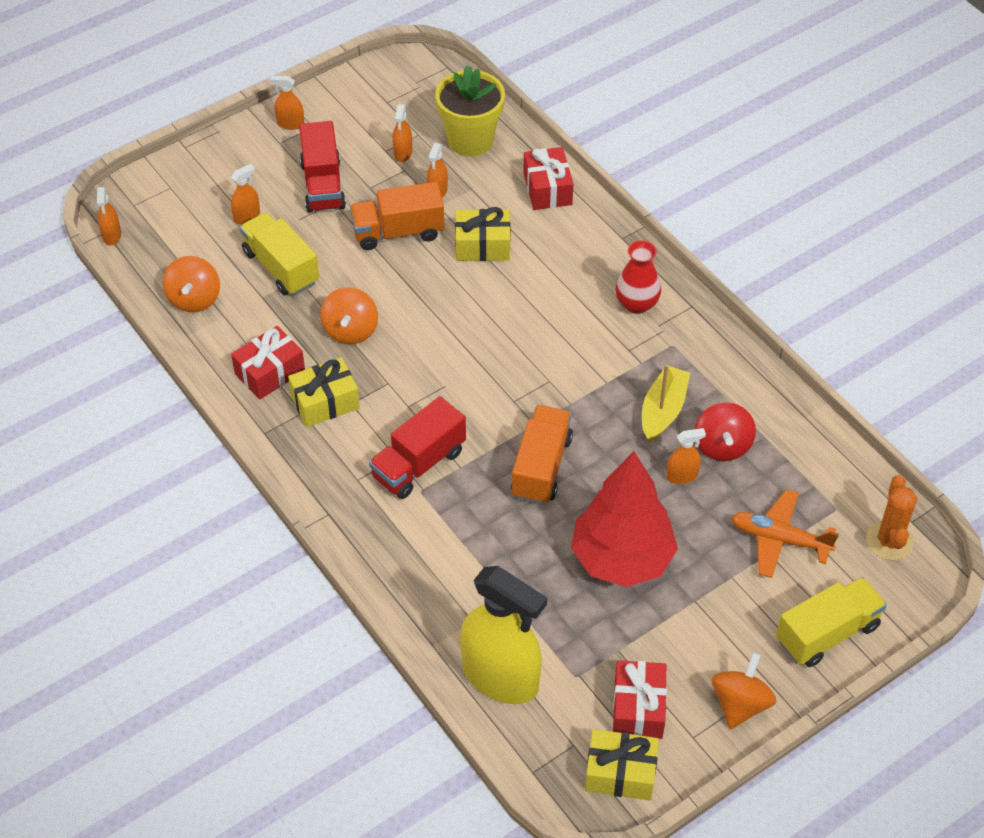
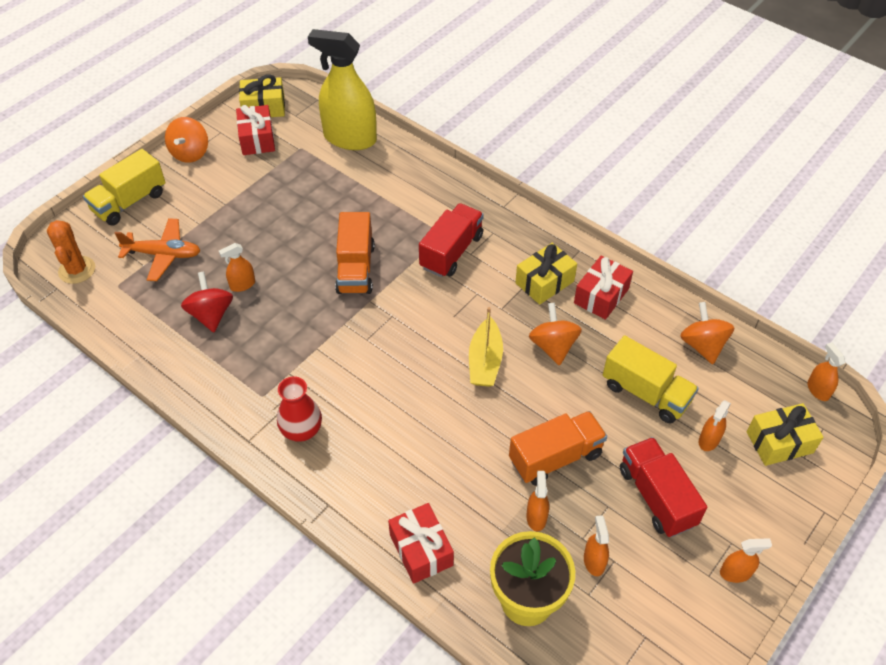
camera: 165 degrees right, 0 degrees up
yellow gift [455,207,511,261] -> yellow gift moved to [747,403,824,466]
red tree [571,451,678,587] -> none
yellow boat [642,364,690,442] -> yellow boat moved to [469,307,503,387]

